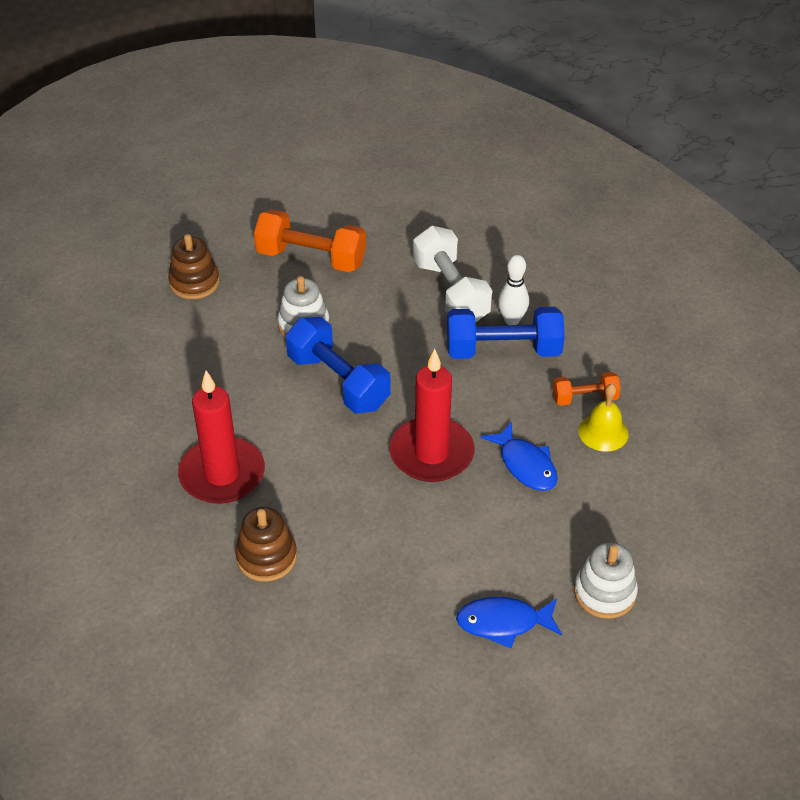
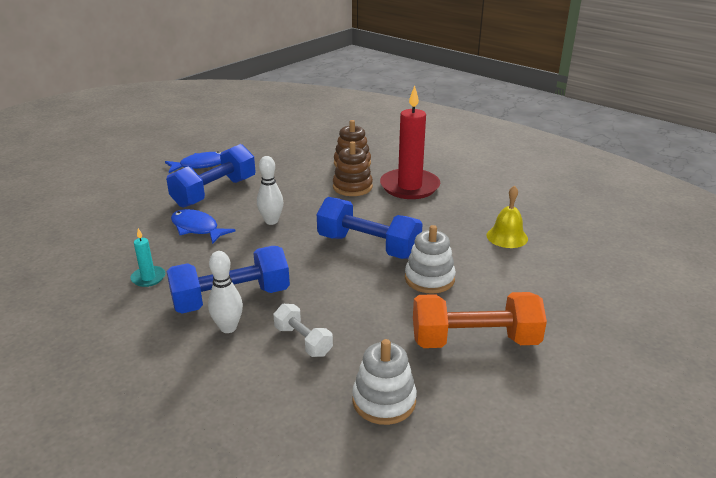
camera: 160 degrees right, 15 degrees down
brown stacking toy [168,234,220,299] -> brown stacking toy moved to [333,141,373,196]
red candle [389,349,475,482] -> white bowling pin [257,156,284,225]
white dumbbell [413,226,493,323] -> white dumbbell [273,304,333,357], size x0.54
orange dumbbell [552,372,621,406] -> turquoise candle [130,228,165,287]
white stacking toy [574,542,638,619] -> white stacking toy moved to [352,339,417,425]
yellow bell [578,384,629,452] -> yellow bell moved to [486,185,528,248]
none -> blue dumbbell [166,144,256,208]

